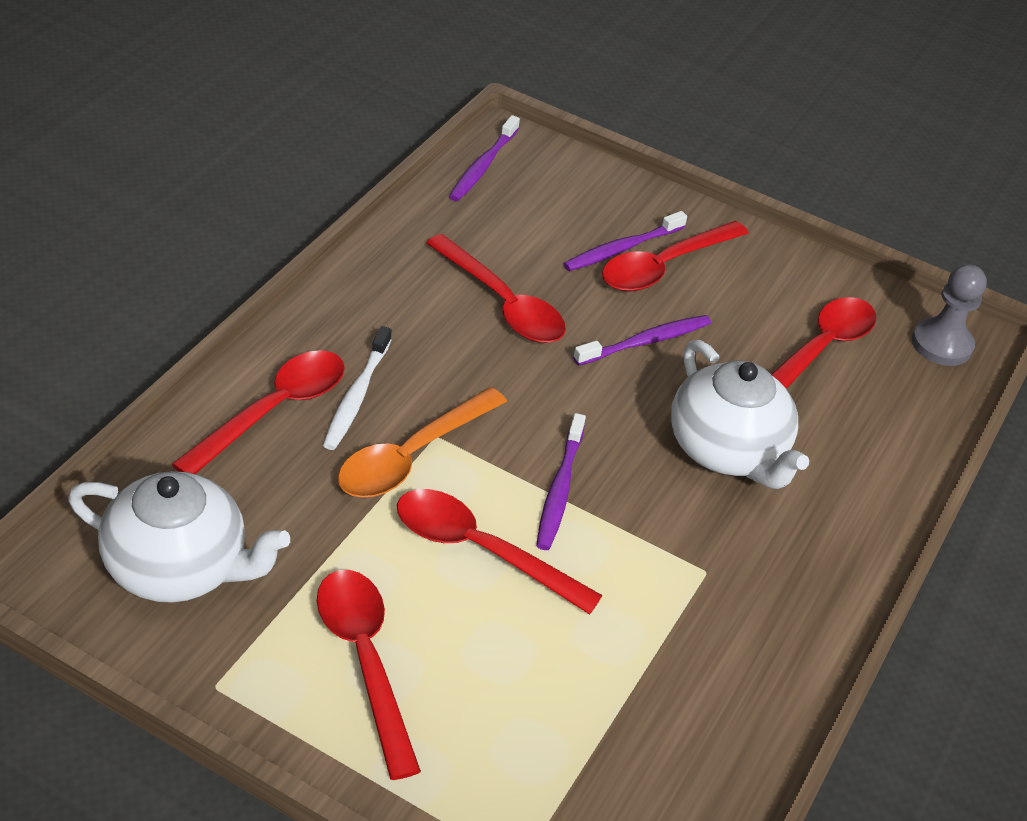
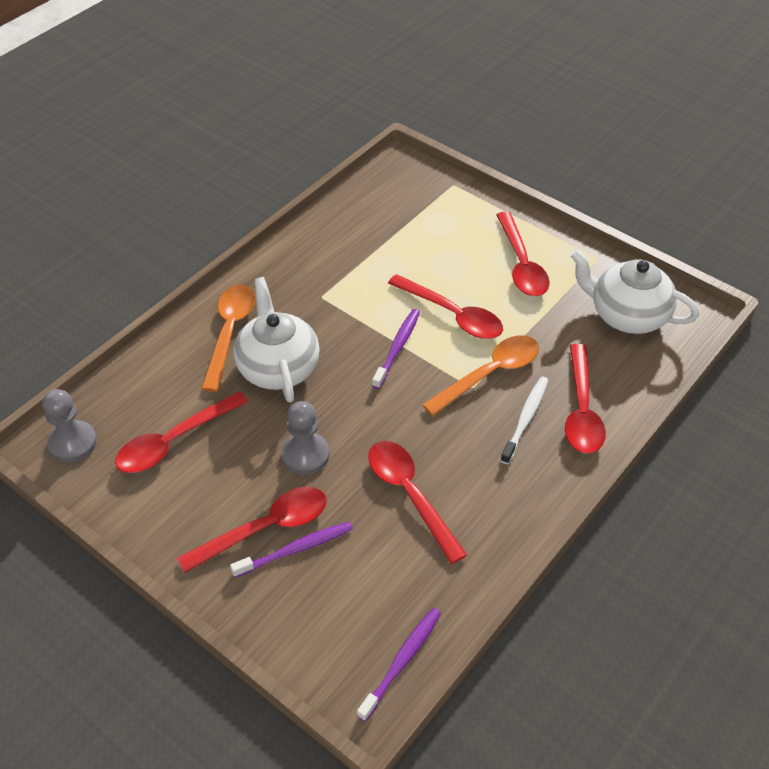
camera: 165 degrees left, 5 degrees up
red spoon [172,350,345,474] -> red spoon turned 45 degrees counterclockwise [565,344,606,454]
purple toothbrush [573,315,711,366] -> grey pawn [281,401,329,475]
none -> orange spoon [201,284,255,392]

